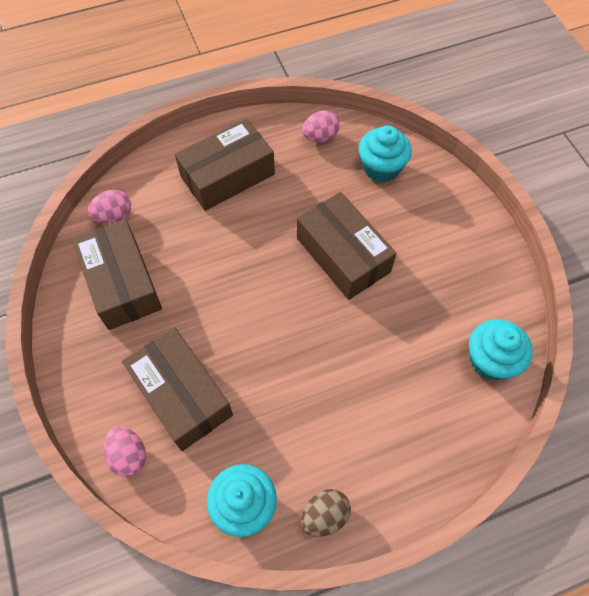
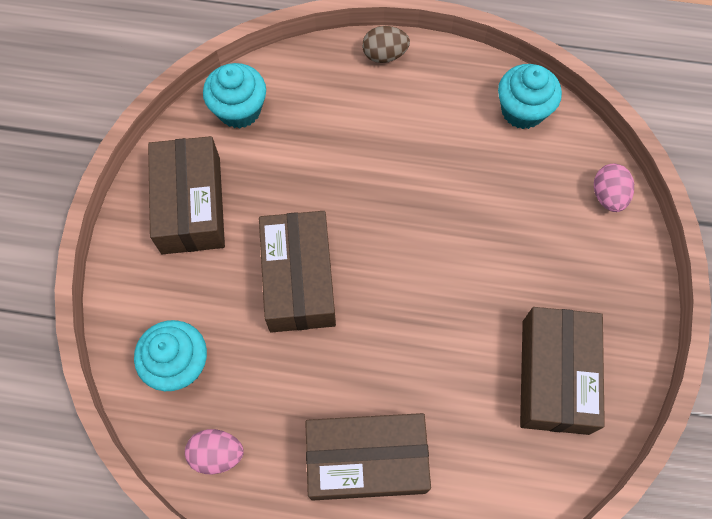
camera: 150 degrees left, 5 degrees up
pink egg [87,190,131,223] -> none
brown box [122,327,233,451] -> brown box moved to [148,136,225,254]
brown egg [301,489,351,537] -> brown egg moved to [362,26,410,63]

